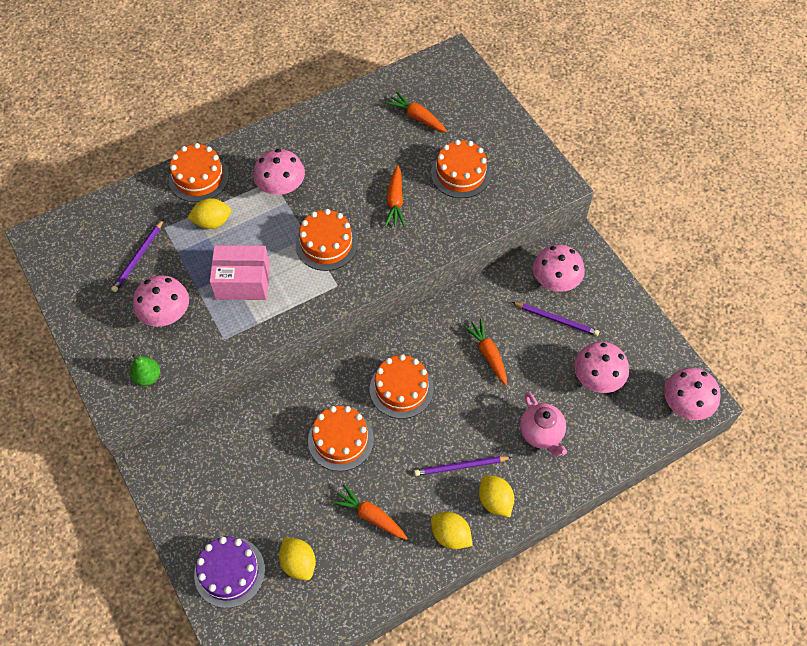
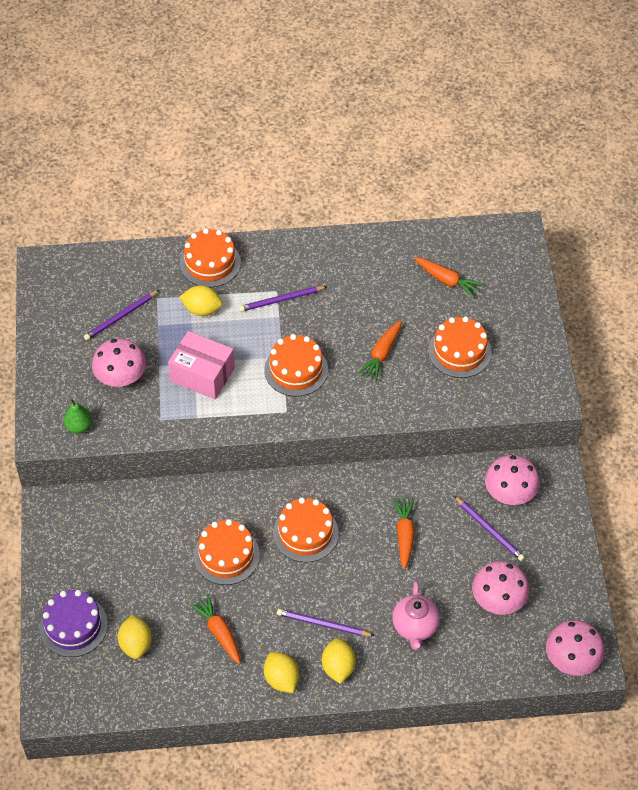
camera: 25 degrees right, 5 degrees down
pink mushroom [253,149,305,195] -> purple pencil [239,286,328,312]
orange carrot [385,92,447,132] -> orange carrot turned 150 degrees clockwise [414,257,484,298]

